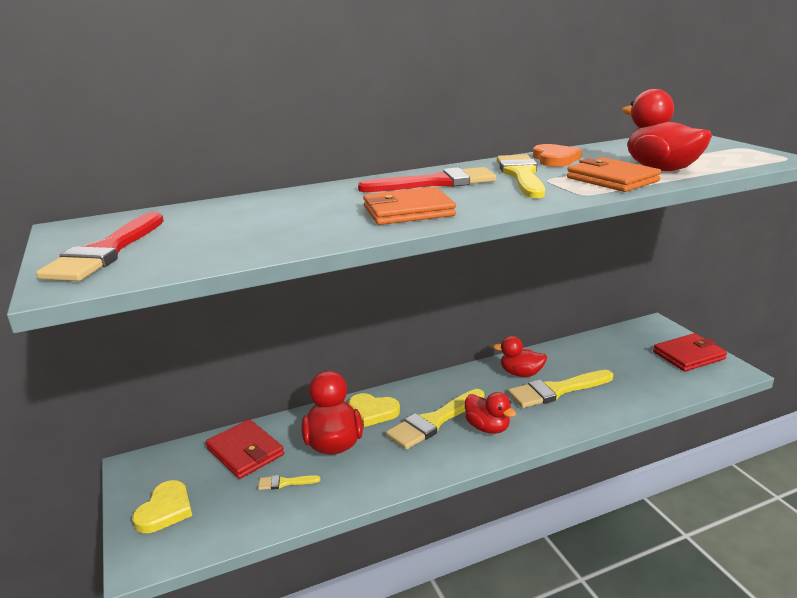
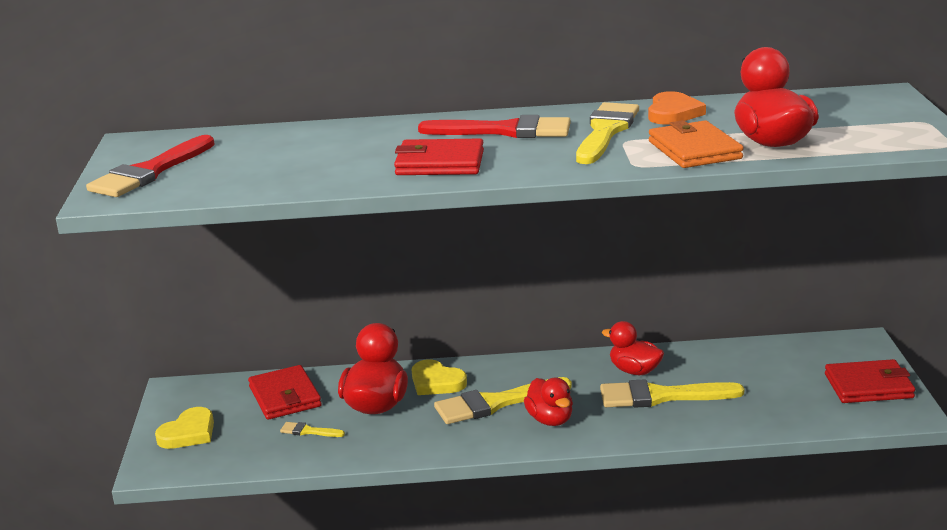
camera: 20 degrees right, 0 degrees up
orange wallet [363,186,456,225] -> red wallet [394,139,484,175]

